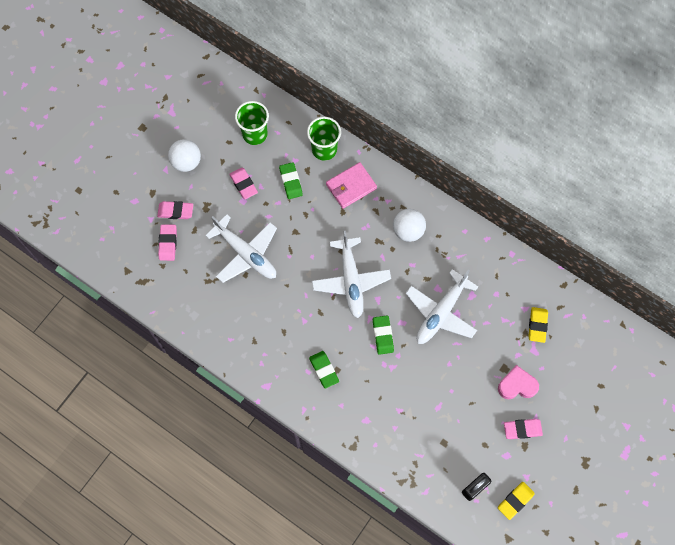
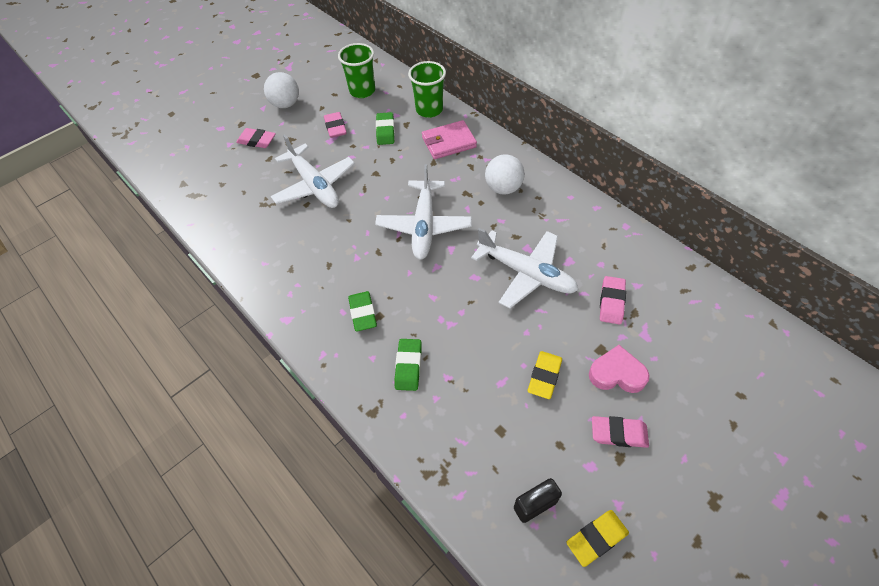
camera: 15 degrees right, 15 degrees down
pink eraser [158,224,177,261] -> pink eraser moved to [600,276,626,324]
green eraser [373,315,394,355] -> green eraser moved to [395,339,422,391]
white plane [405,269,478,344] -> white plane turned 105 degrees counterclockwise [471,228,578,308]
yellow eraser [528,307,548,343] -> yellow eraser moved to [528,351,562,399]

